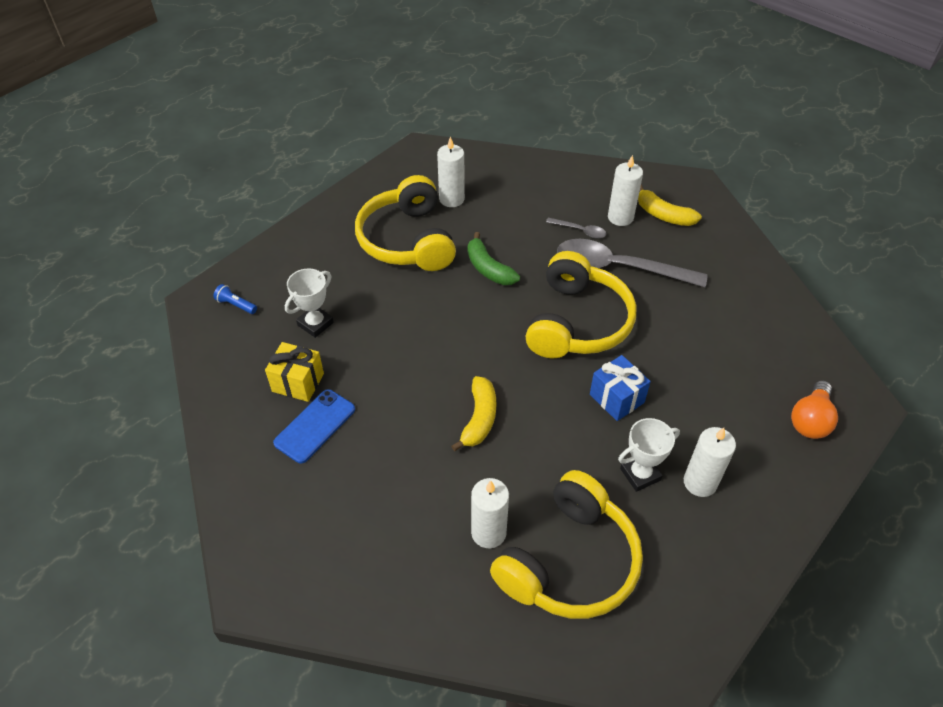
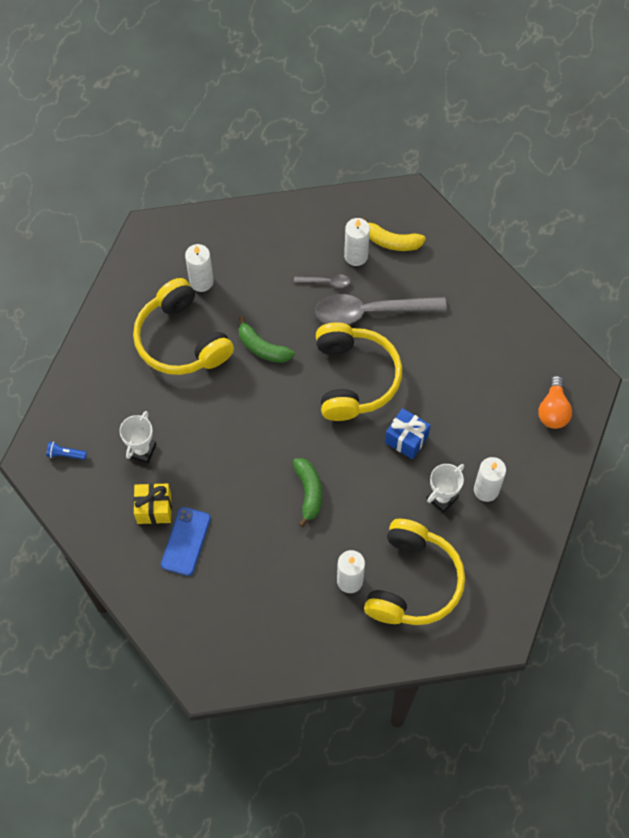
camera: 20 degrees left, 15 degrees up
yellow banana [451,376,497,451] -> green banana [293,458,322,527]

